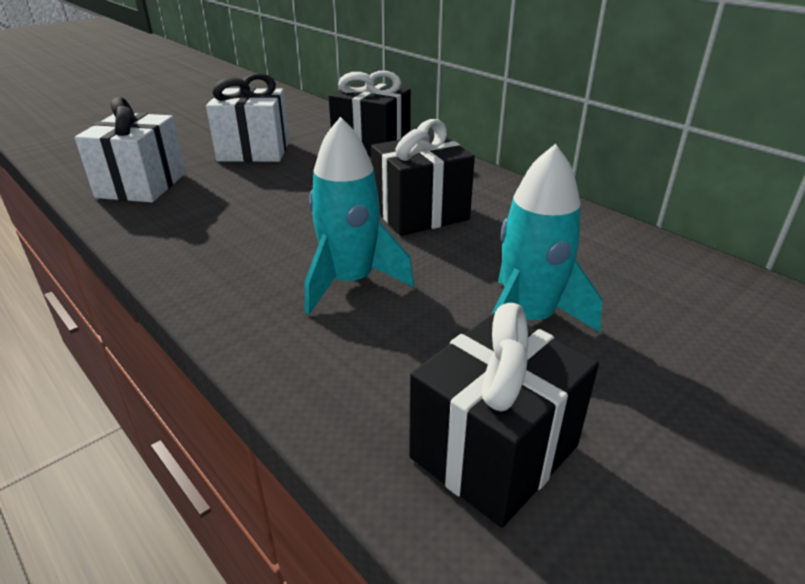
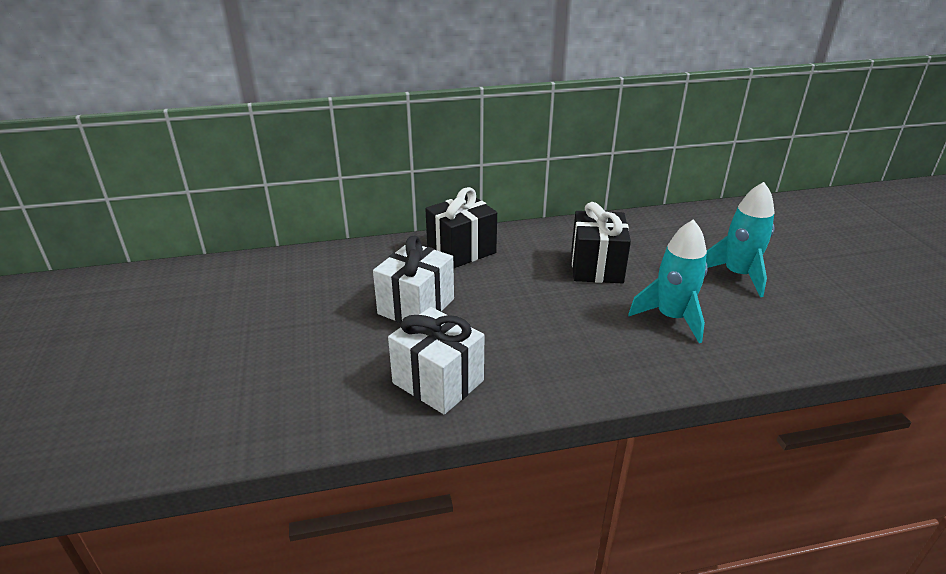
camera: 60 degrees left, 0 degrees up
black gift [409,303,599,528] -> none

